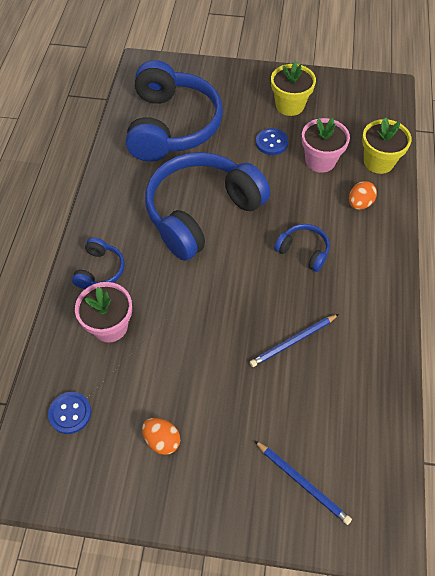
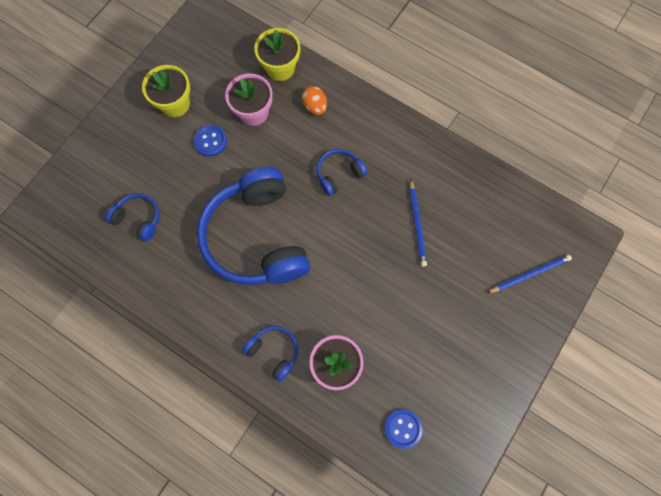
camera: 65 degrees left, 15 degrees up
blue headphones [126,60,223,162] -> blue headphones [106,193,159,242], size x0.43
orange egg [142,418,180,455] -> none

